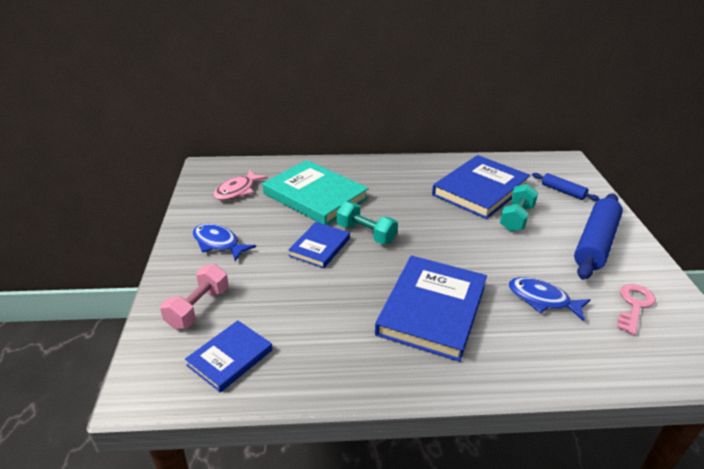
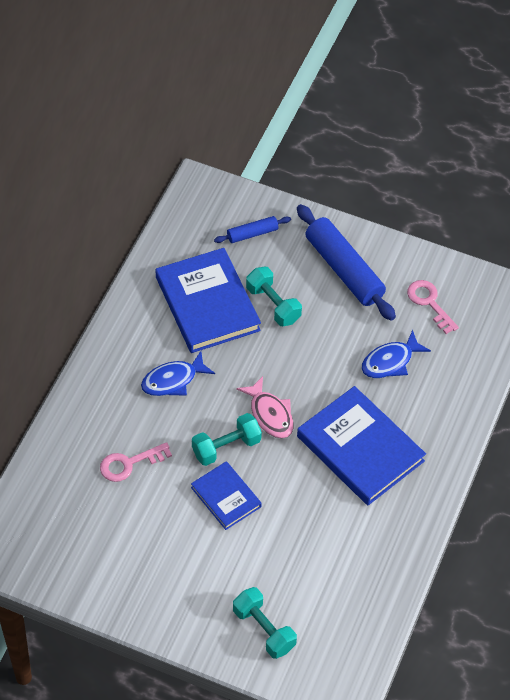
camera: 65 degrees left, 20 degrees up
pink dumbbell [160,264,229,329] -> turquoise dumbbell [233,587,297,659]
blue book [185,320,272,393] -> none
blue fish [193,224,256,261] -> blue fish moved to [141,351,215,396]
pink fish [213,170,268,200] -> pink fish moved to [236,376,293,438]
turquoise book [263,160,369,225] -> pink key [100,442,172,482]

